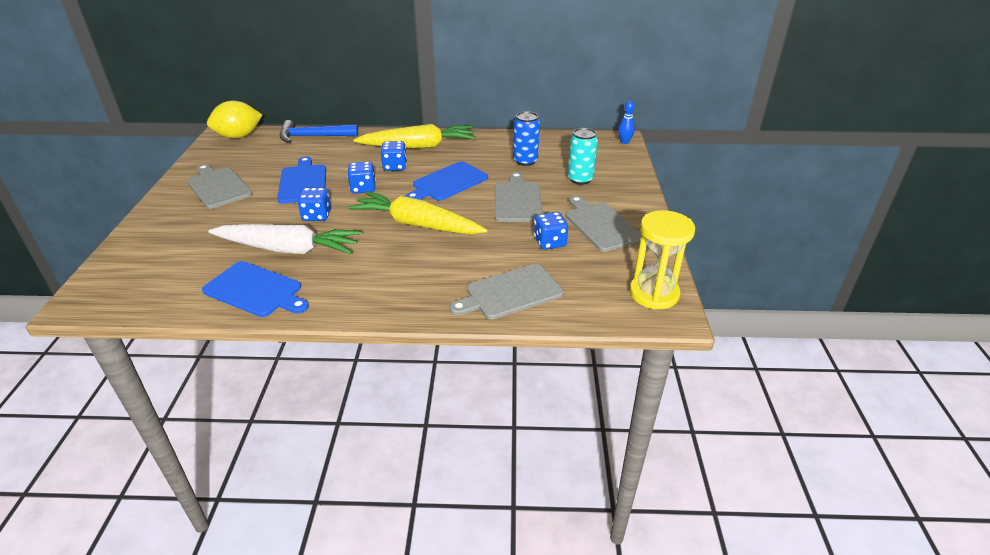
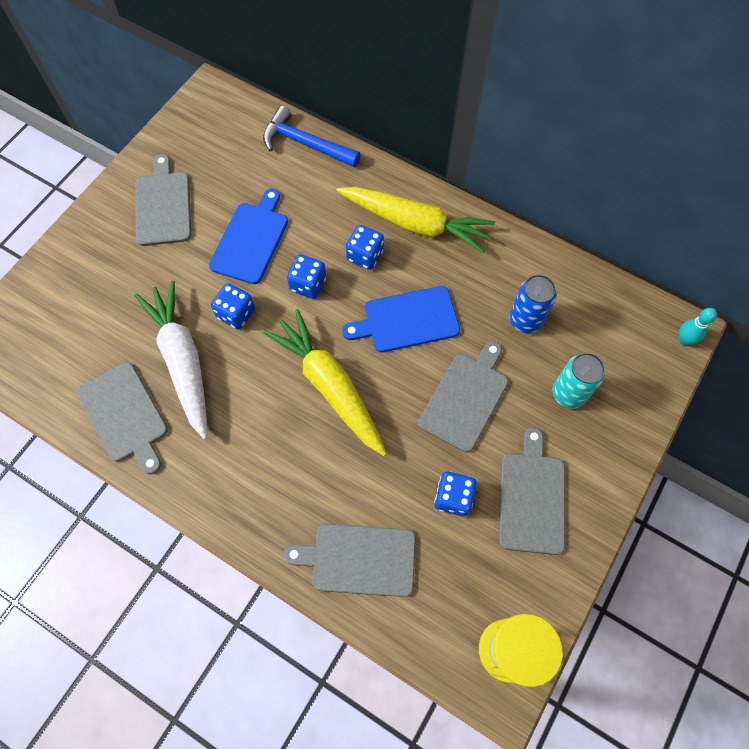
camera: 30 degrees right, 30 degrees up
blue cutting board [202,261,309,317] -> grey cutting board [77,362,168,474]
yellow lemon [207,101,262,139] -> none
white carrot [208,224,362,254] -> white carrot turned 150 degrees counterclockwise [134,280,207,439]
blue bowling pin [618,101,635,144] -> turquoise bowling pin [679,308,717,345]

